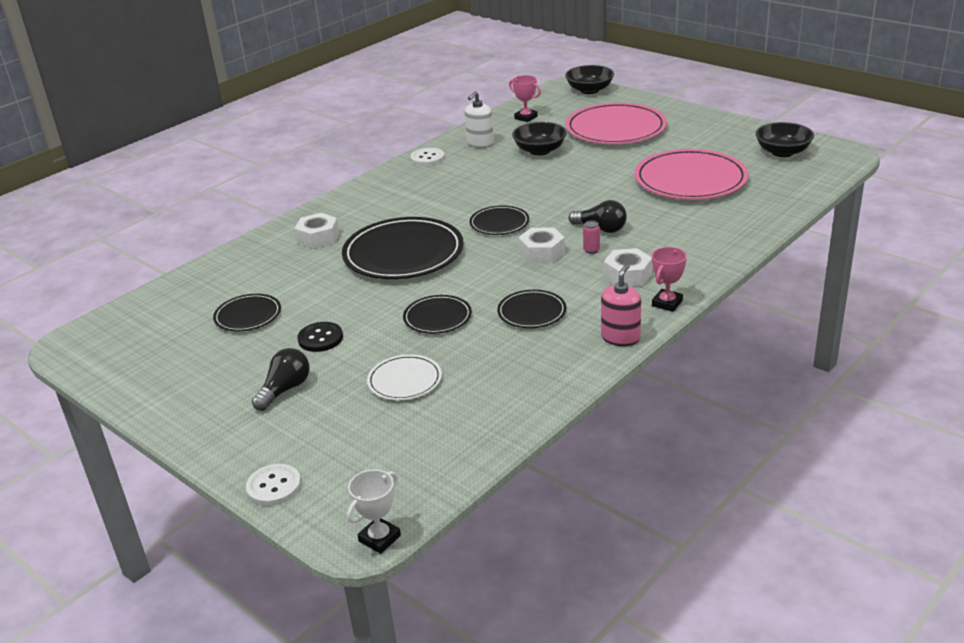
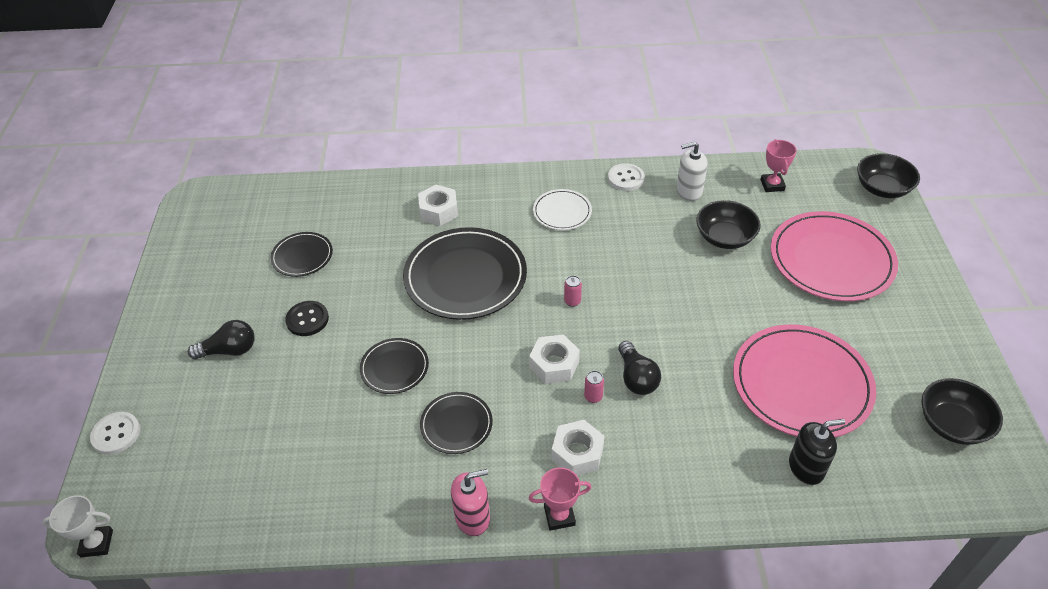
camera: 45 degrees right, 15 degrees up
white plate [367,354,442,400] -> white plate moved to [533,189,592,230]
black plate [469,205,529,235] -> pink can [564,275,582,307]
none -> black soap dispenser [789,419,845,485]

